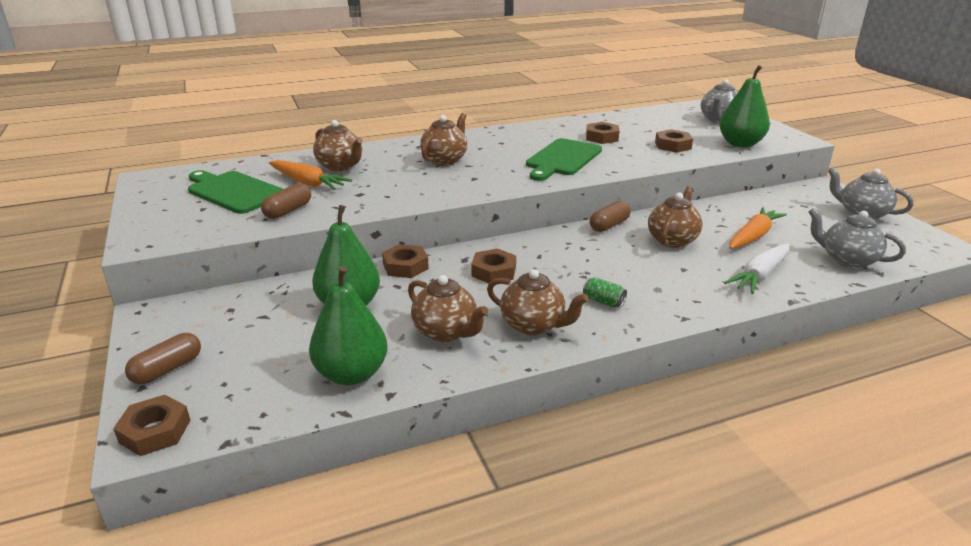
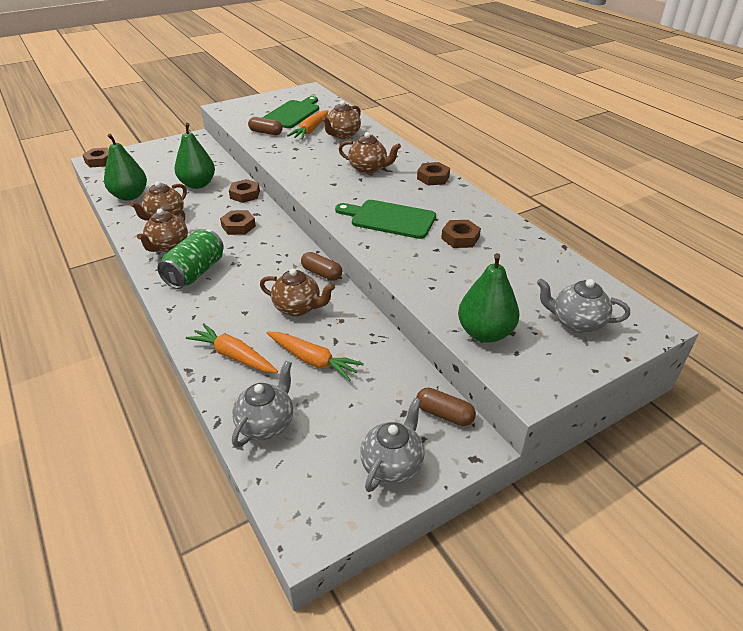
camera: 80 degrees right, 10 degrees up
brown capsule [125,333,201,384] -> brown capsule moved to [416,388,476,426]
green can [583,277,627,308] -> green can [157,229,224,289], size x2.22
brown nut [655,129,693,153] -> brown nut moved to [417,162,450,185]
white carrot [724,243,789,294] -> orange carrot [186,323,278,373]

